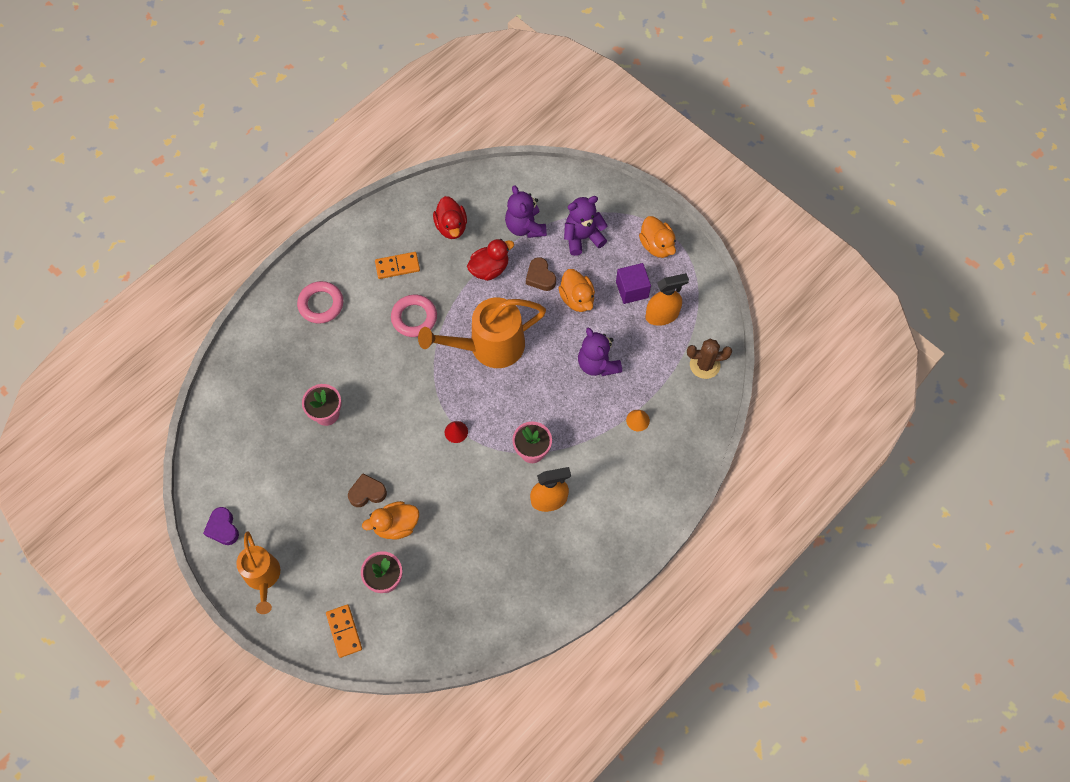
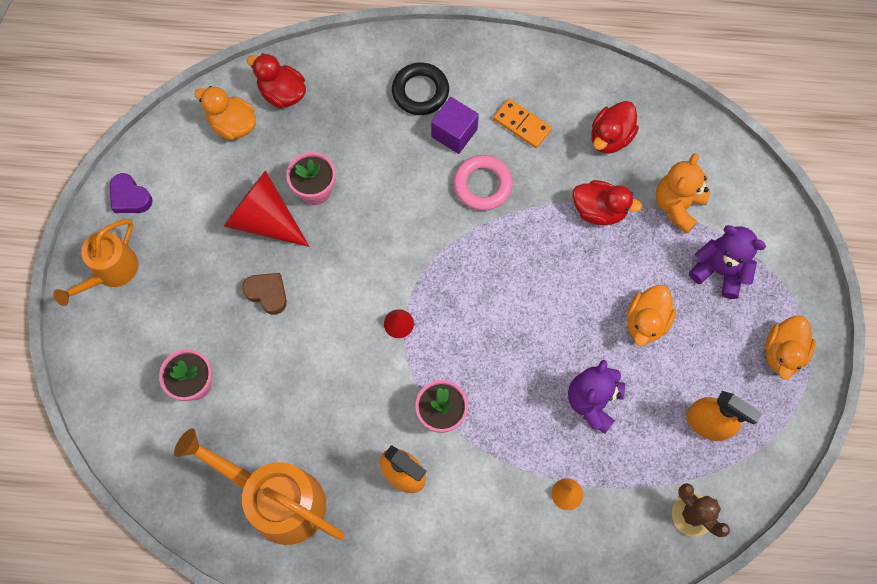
camera: 50 degrees right, 5 degrees up
purple heart [203,507,239,545] -> purple heart turned 75 degrees counterclockwise [110,173,153,213]
pink ring [297,281,343,324] -> black ring [392,62,449,115]
orange domino [326,604,362,658] -> none
orange duck [362,501,419,540] -> orange duck moved to [195,86,256,140]
orange watering can [418,297,546,368] -> orange watering can moved to [174,429,345,545]
purple teddy bear [505,185,547,238] -> orange teddy bear [656,153,710,234]
brown heart [526,257,556,291] -> none
purple cube [616,263,651,304] -> purple cube moved to [431,97,479,154]
none -> red cone [223,171,309,247]
none -> red duck [247,53,306,108]

